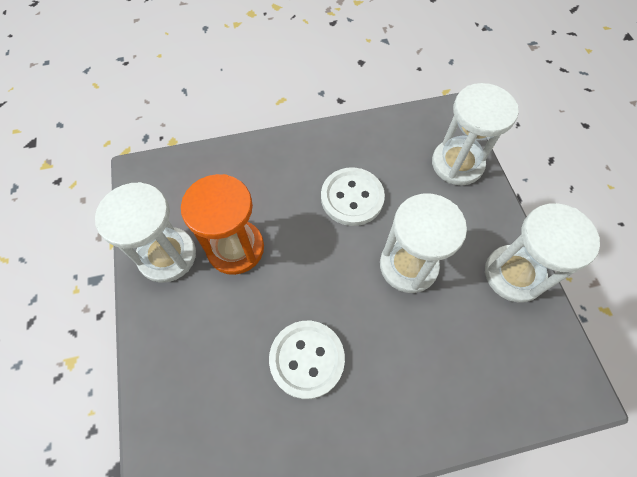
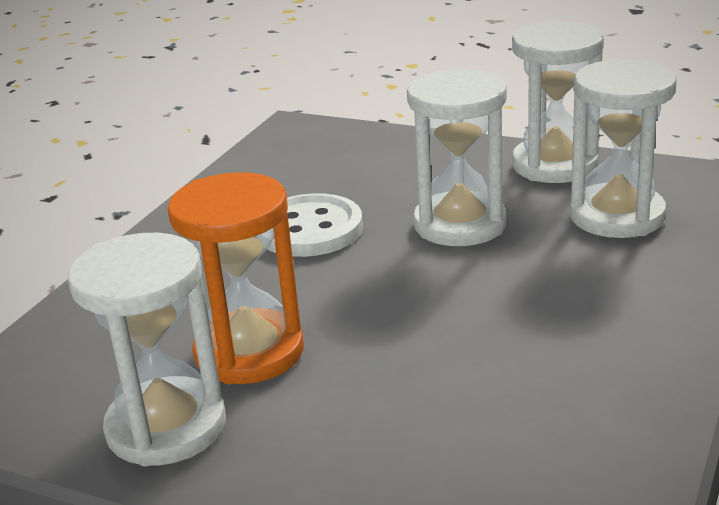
camera: 50 degrees left, 35 degrees down
white button [269,321,345,399] -> none
white hourglass [432,83,519,185] -> white hourglass moved to [570,59,676,238]

